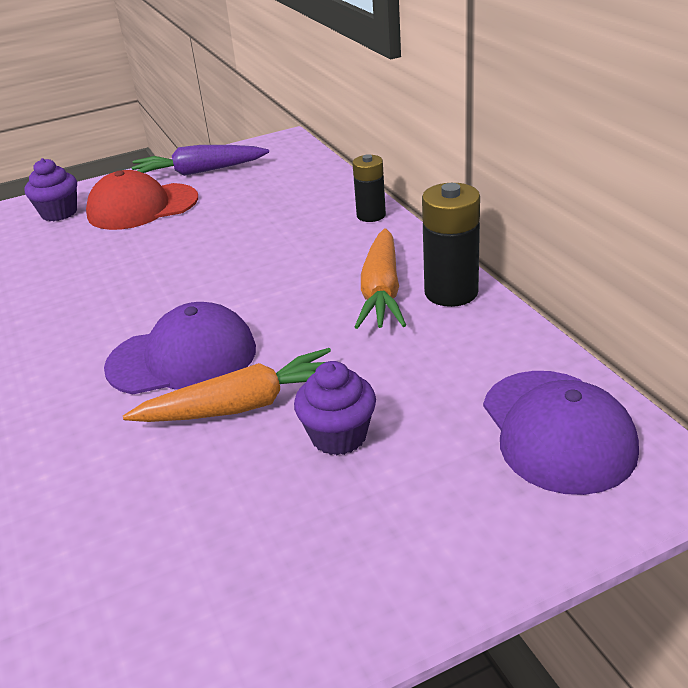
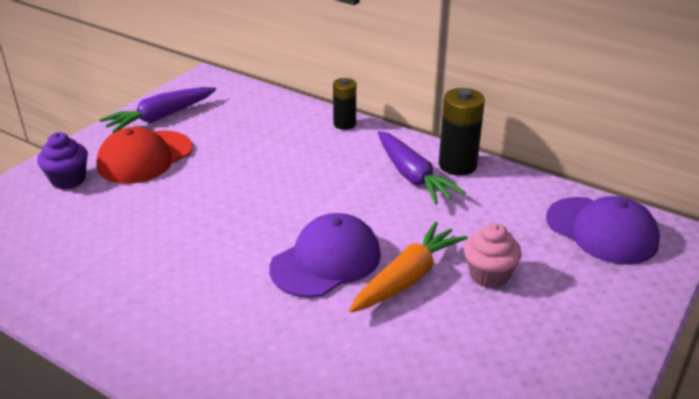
camera: 35 degrees left, 0 degrees up
purple cupcake [294,361,376,455] -> pink cupcake [464,223,522,288]
orange carrot [355,228,406,329] -> purple carrot [378,131,466,204]

